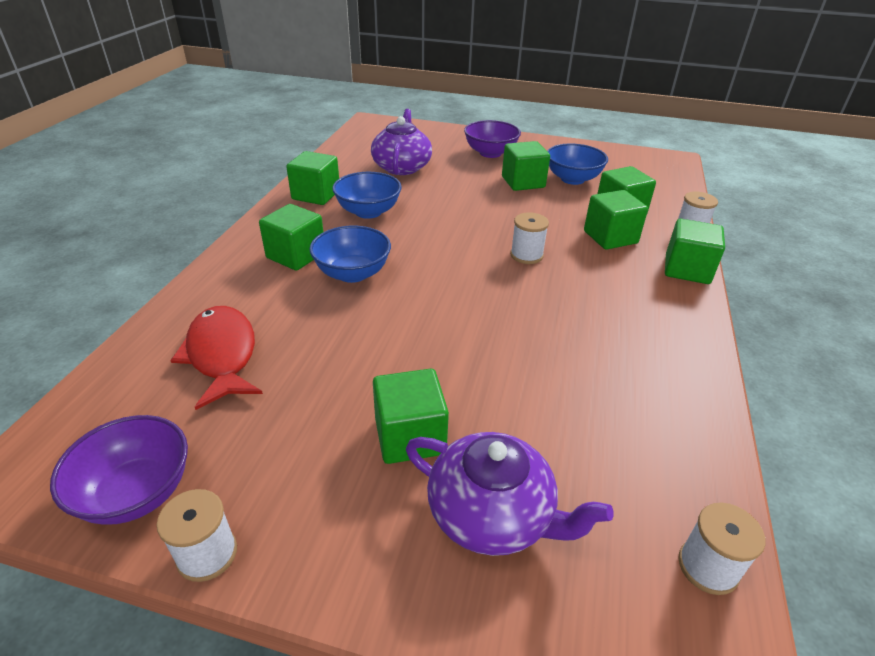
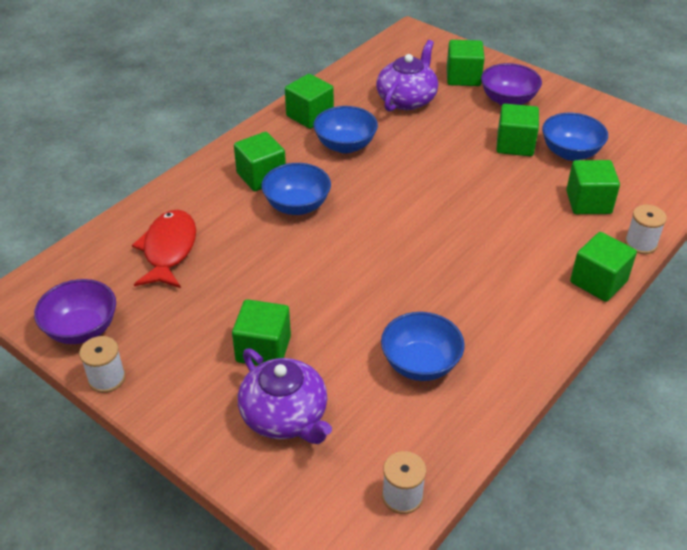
camera: 25 degrees right, 5 degrees up
white spool [510,212,549,264] -> none
green cube [584,190,648,250] -> green cube moved to [447,40,485,86]
none -> blue bowl [381,312,465,381]

